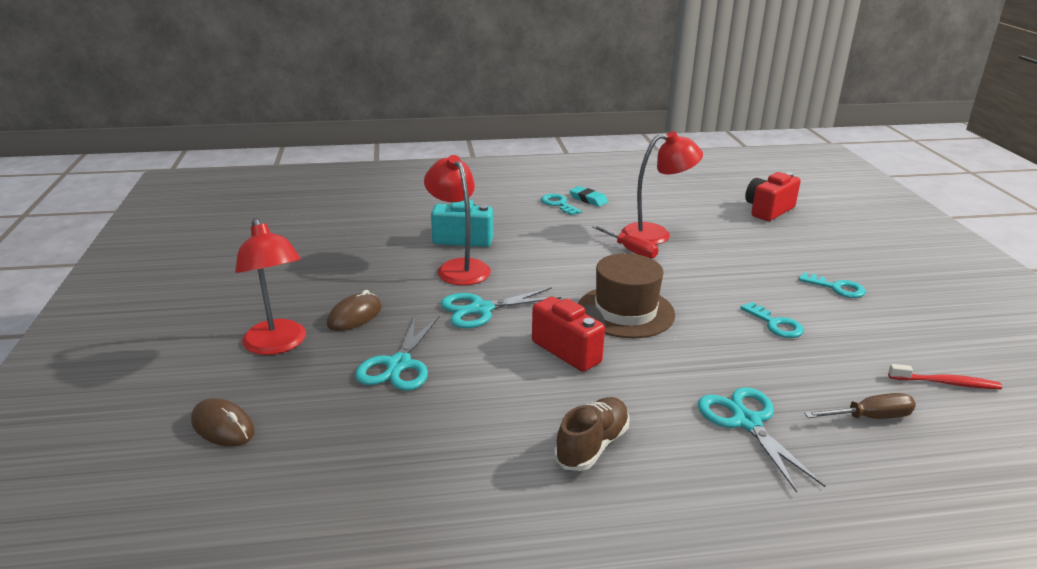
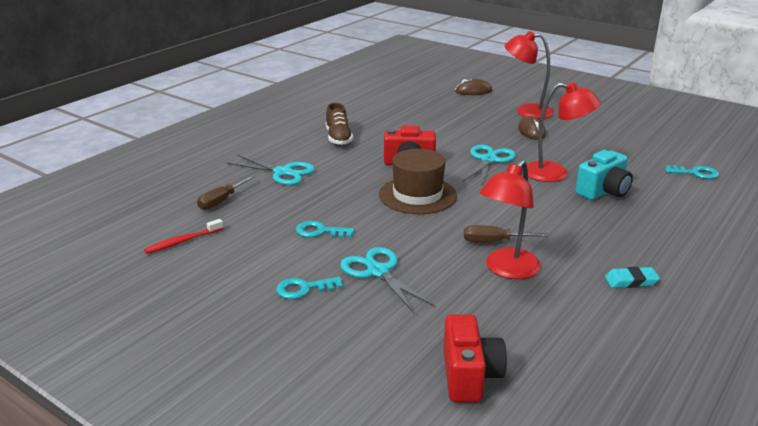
camera: 135 degrees right, 0 degrees up
turquoise scissors [355,315,440,391] -> turquoise scissors moved to [340,247,435,313]
turquoise key [541,194,582,215] -> turquoise key moved to [665,165,719,179]
red screwdriver [592,225,658,259] -> brown screwdriver [464,225,548,242]

